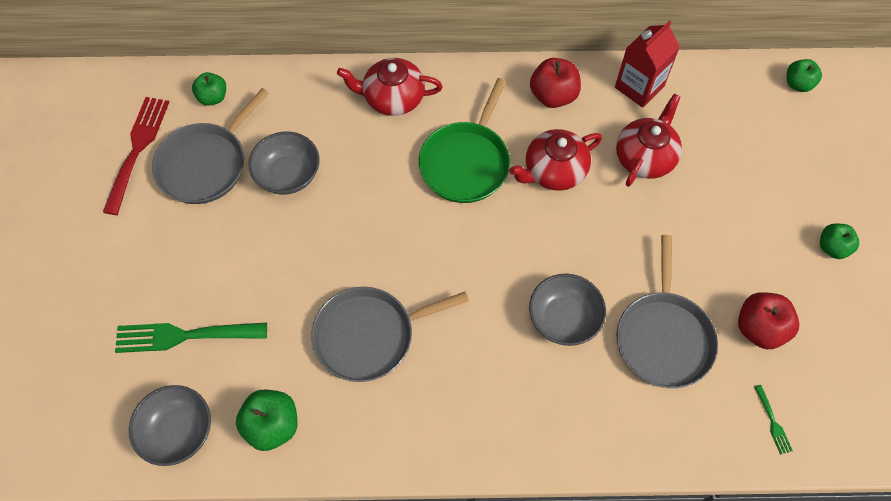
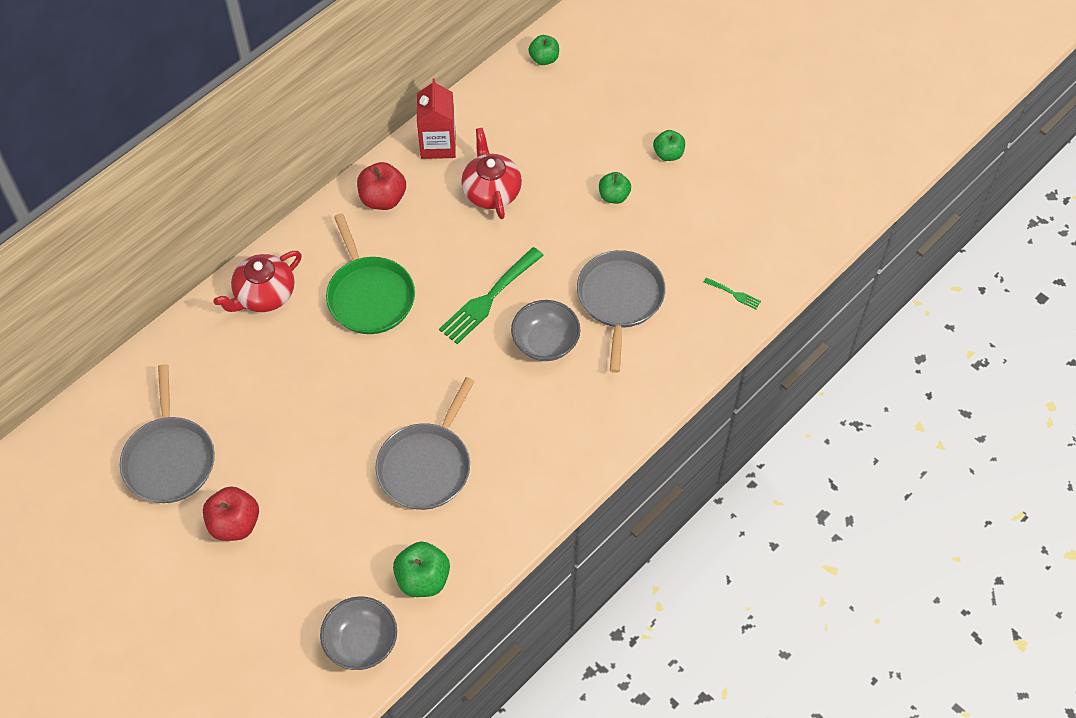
camera: 45 degrees left, 5 degrees down
red fork [103,97,169,215] -> none
green fork [115,323,267,353] -> green fork moved to [439,247,544,344]
green apple [192,72,226,106] -> green apple moved to [599,172,631,204]
grey bowl [248,131,320,195] -> none
red teapot [509,129,602,191] -> none
grey pan [617,235,718,388] -> grey pan turned 135 degrees counterclockwise [577,250,666,373]
red apple [738,292,799,349] -> red apple moved to [203,486,259,541]

